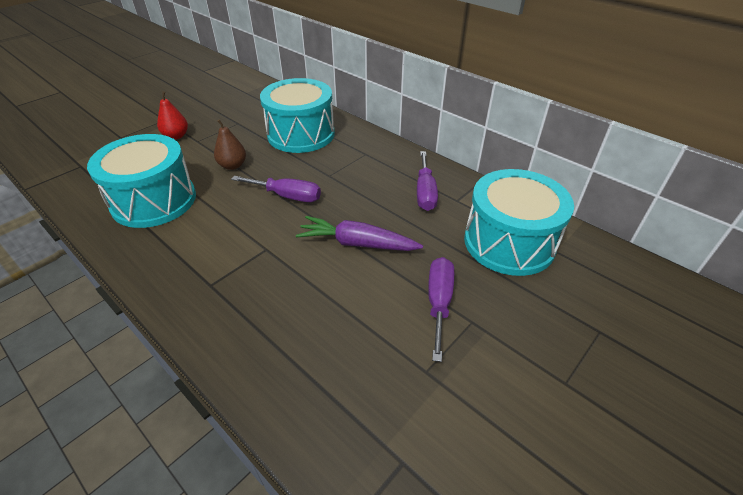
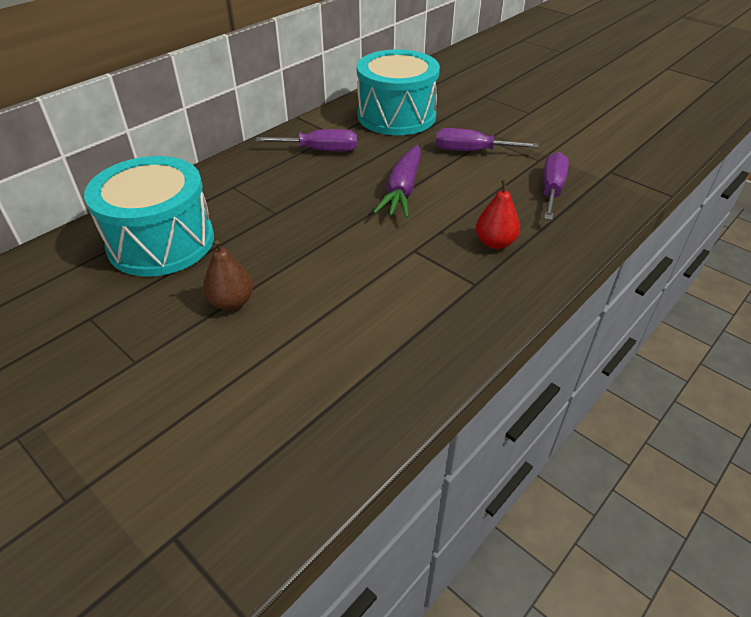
camera: 90 degrees left, 0 degrees up
turquoise drum [87,134,196,228] -> none
red pear [157,91,188,140] -> red pear moved to [476,179,520,249]
purple screwdriver [231,176,321,202] -> purple screwdriver moved to [543,152,569,220]

